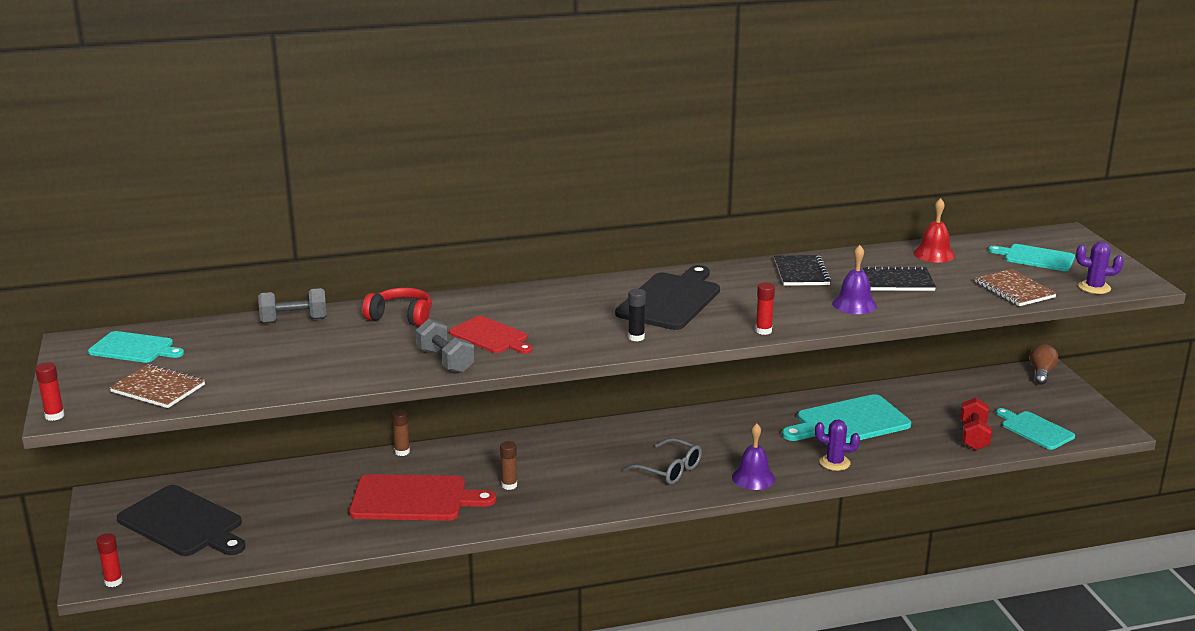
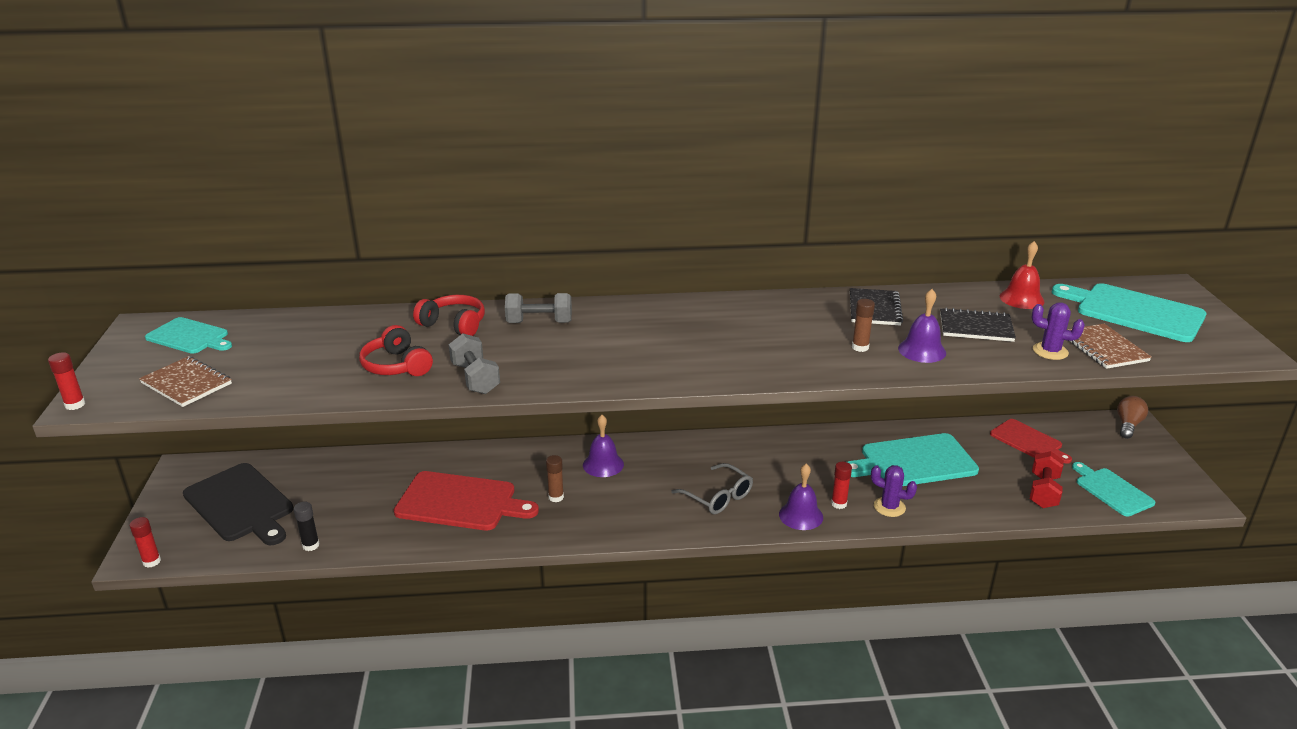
camera: 10 degrees right, 5 degrees up
grey dumbbell [258,288,327,323] -> grey dumbbell moved to [505,293,572,323]
brown glue stick [392,409,410,456] -> brown glue stick moved to [852,299,875,352]
red cutting board [449,316,533,354] -> red cutting board moved to [990,419,1072,464]
black cutting board [615,265,720,330] -> none
black glue stick [628,289,646,341] -> black glue stick moved to [293,502,320,551]
red glue stick [756,283,775,335] -> red glue stick moved to [831,462,852,509]
turquoise cutting board [989,244,1075,271] -> turquoise cutting board [1052,283,1206,342], size x1.61
purple cactus [1076,241,1124,294] -> purple cactus moved to [1032,302,1085,360]
none -> red headphones [359,325,433,376]
none -> purple bell [583,415,624,477]

